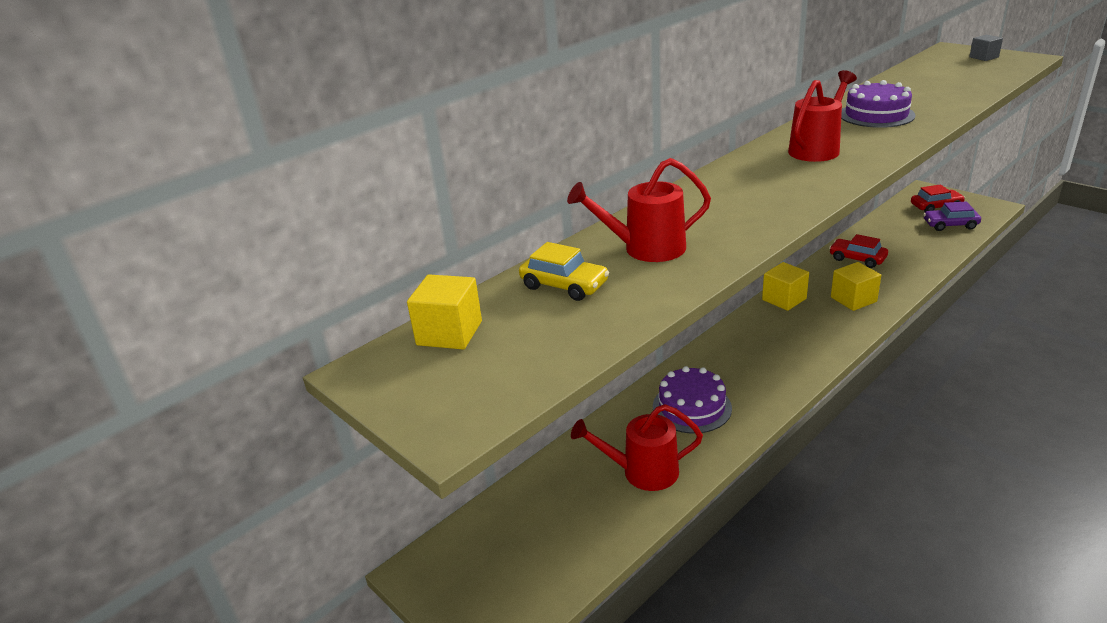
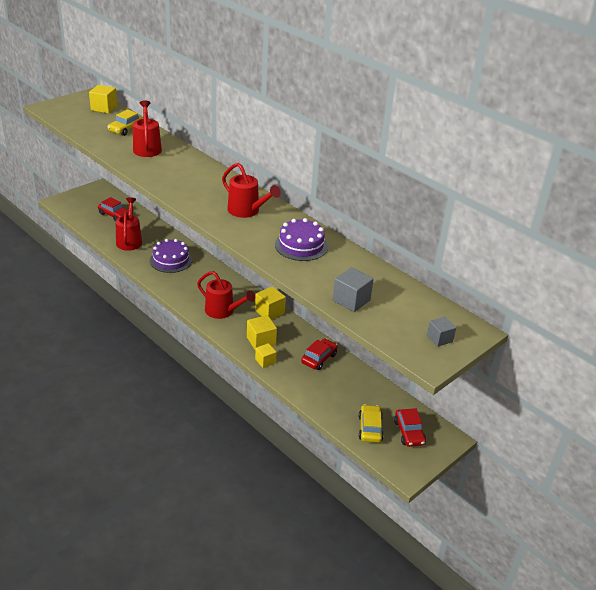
camera: 85 degrees right, 5 degrees up
purple car [923,201,981,231] -> yellow car [359,404,384,443]
none -> red car [98,197,129,222]
none -> red watering can [197,271,255,319]
none -> yellow cube [255,343,277,368]
none -> grey cube [332,267,374,312]

